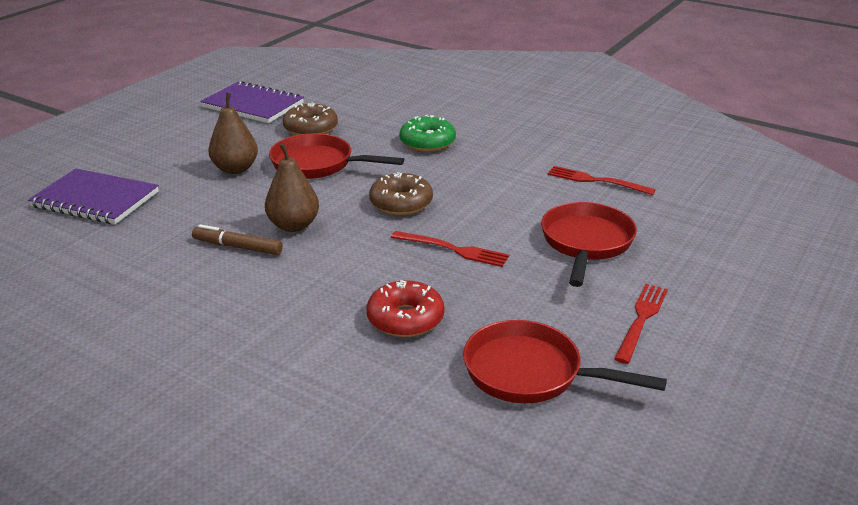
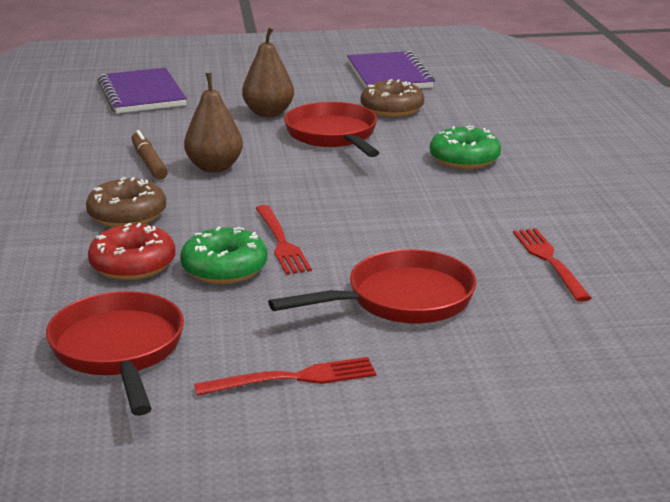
camera: 50 degrees right, 5 degrees down
brown donut [369,172,433,215] -> brown donut moved to [86,177,166,227]
none -> green donut [180,227,267,284]

